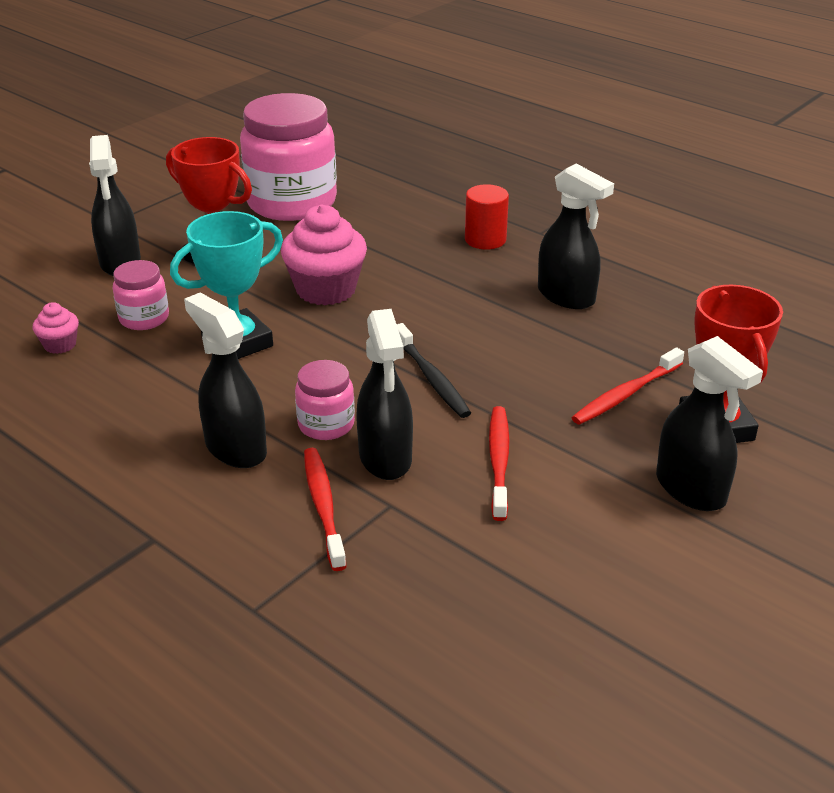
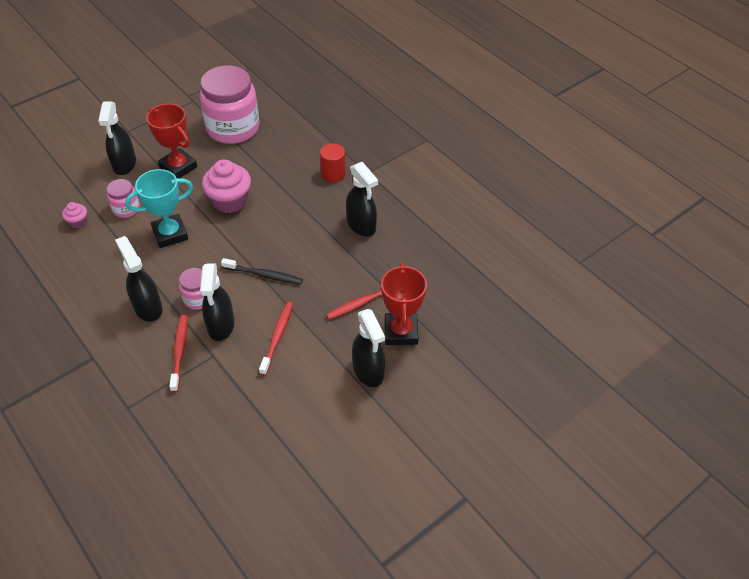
camera: 10 degrees right, 15 degrees up
black toothbrush [397,323,471,418] -> black toothbrush turned 60 degrees counterclockwise [221,258,303,285]

